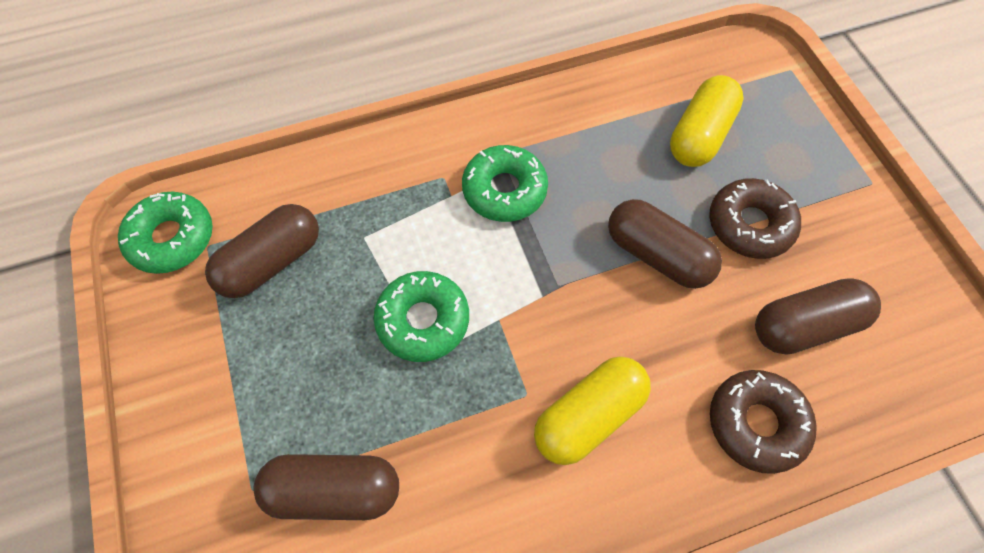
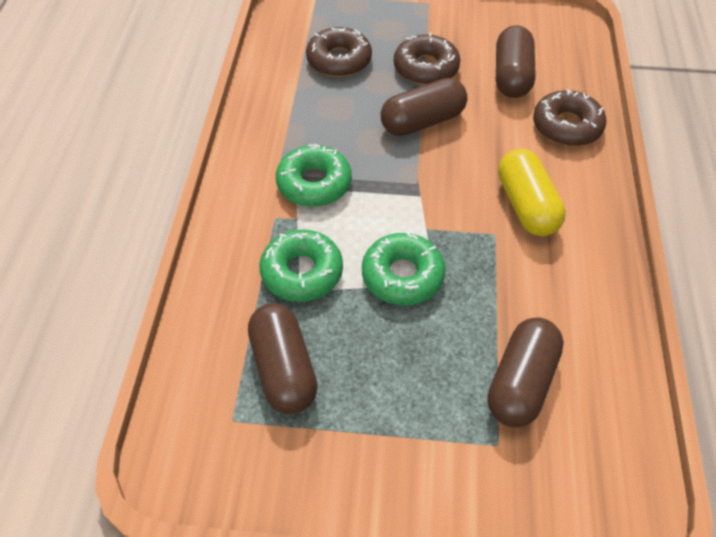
camera: 65 degrees left, 10 degrees down
green donut [118,192,213,274] -> green donut moved to [259,229,343,302]
yellow capsule [670,75,744,167] -> brown donut [306,27,372,77]

